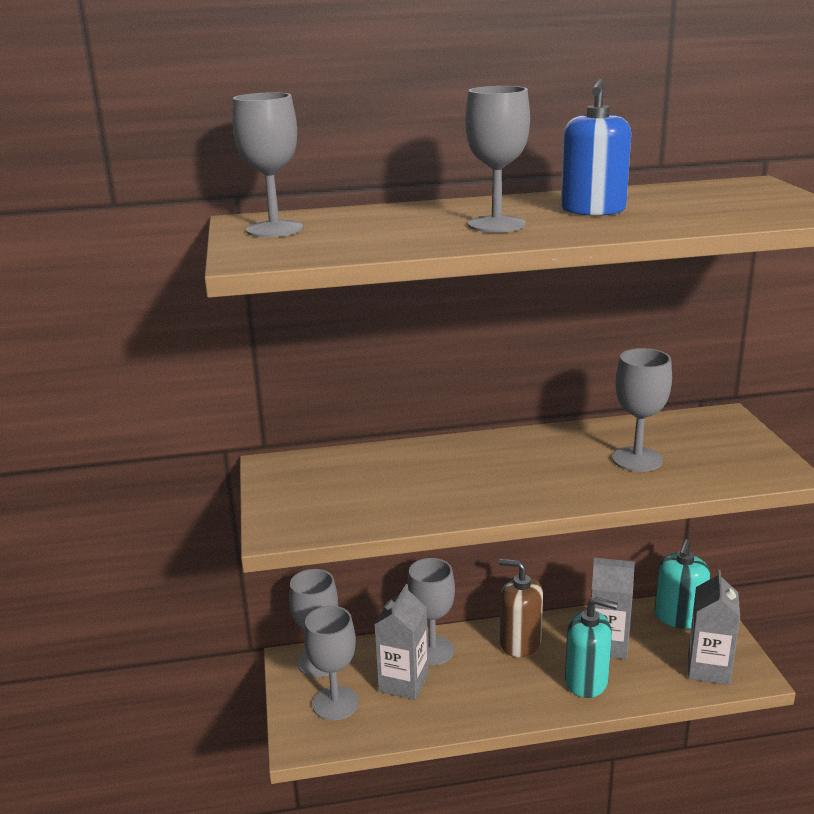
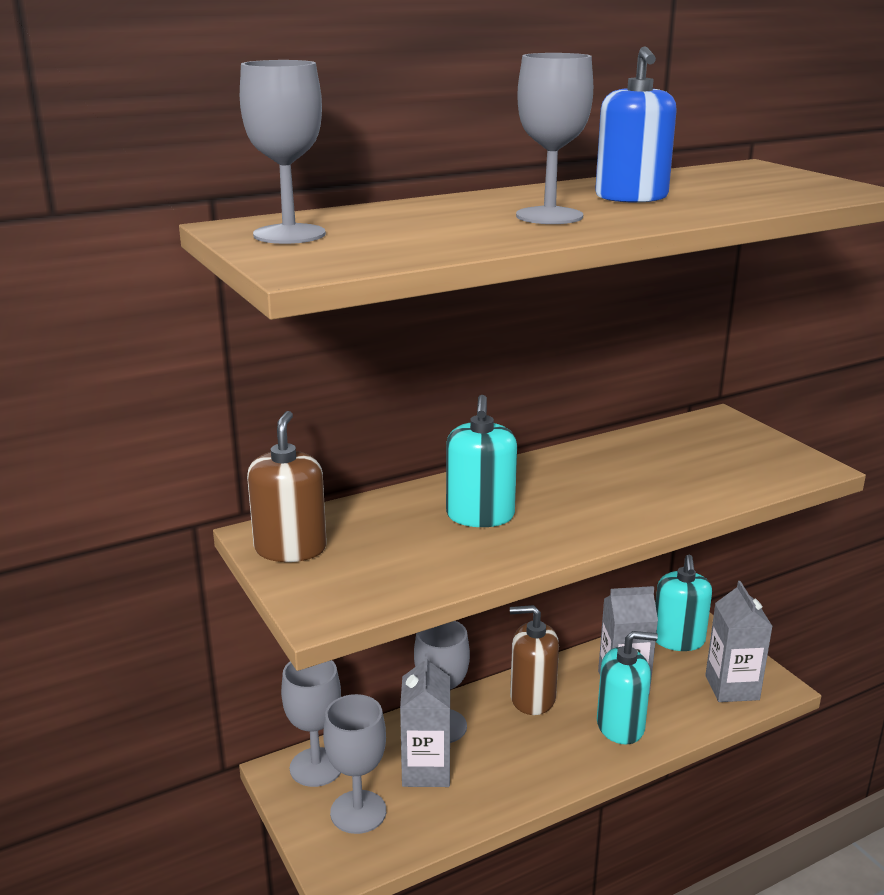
camera: 20 degrees left, 0 degrees up
grey goblet [612,348,672,472] -> none
none -> brown soap dispenser [247,411,327,562]
none -> turquoise soap dispenser [446,395,517,527]

